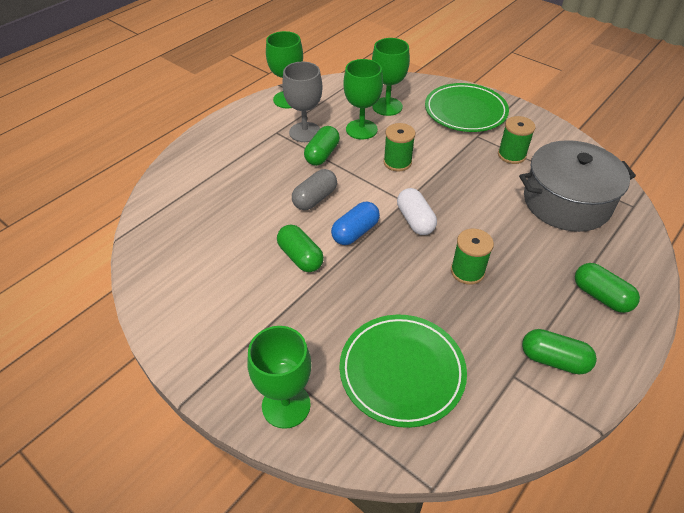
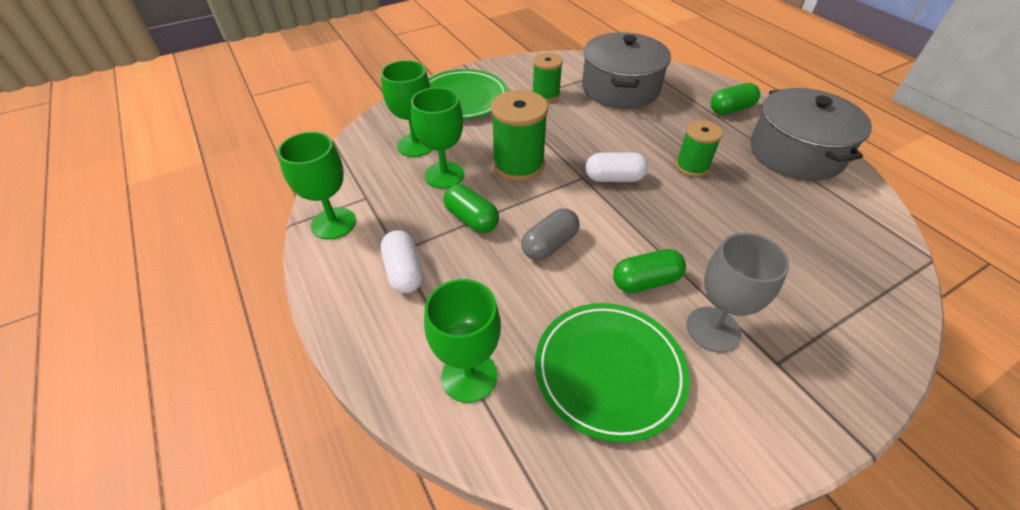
camera: 70 degrees left, 0 degrees up
green goblet [248,326,311,429] -> green goblet moved to [424,279,501,403]
grey goblet [282,62,323,142] -> grey goblet moved to [686,233,789,352]
grey capsule [292,169,337,210] -> grey capsule turned 75 degrees clockwise [521,208,579,261]
blue capsule [331,202,380,245] -> none
green plate [339,314,467,428] -> green plate moved to [535,303,690,443]
green spool [383,123,415,172] -> green spool [491,90,548,181], size x1.57
green capsule [522,329,597,375] -> grey pot [750,88,872,181]
none -> white capsule [381,230,424,293]

